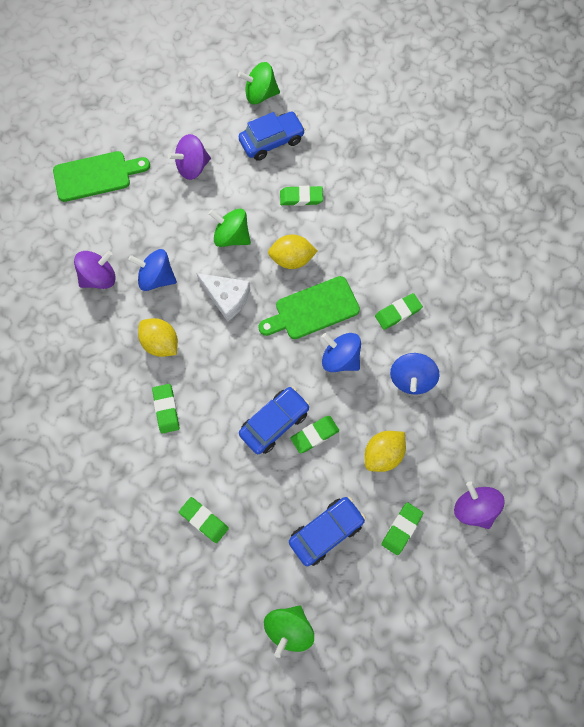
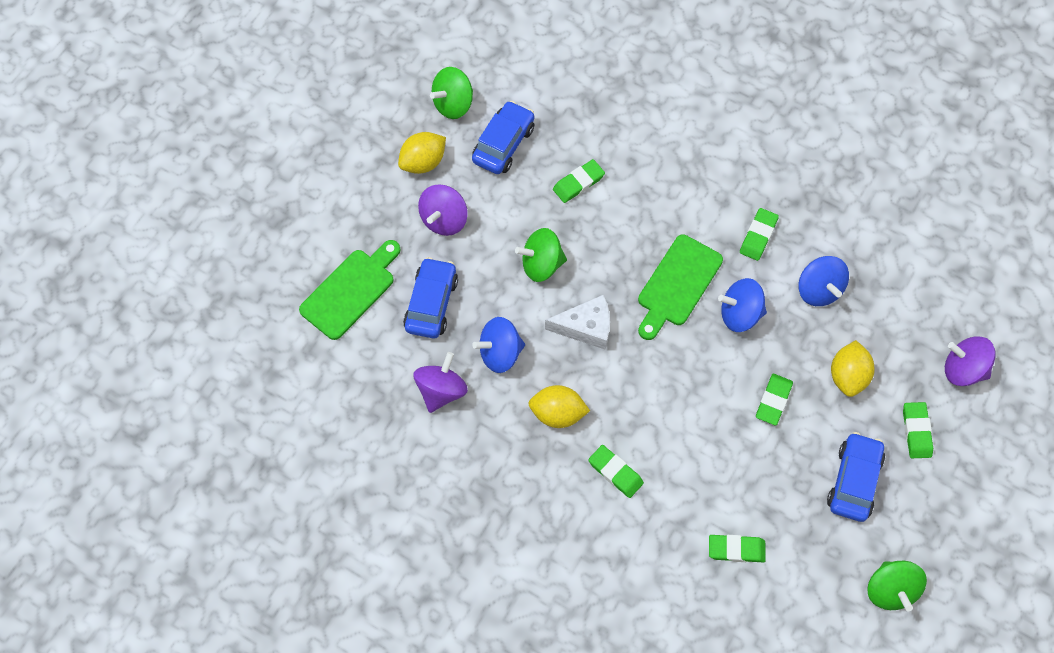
camera: 35 degrees left, 5 degrees down
blue car [239,387,310,454] -> blue car moved to [403,257,458,338]
yellow lemon [268,234,317,269] -> yellow lemon moved to [398,132,446,174]

